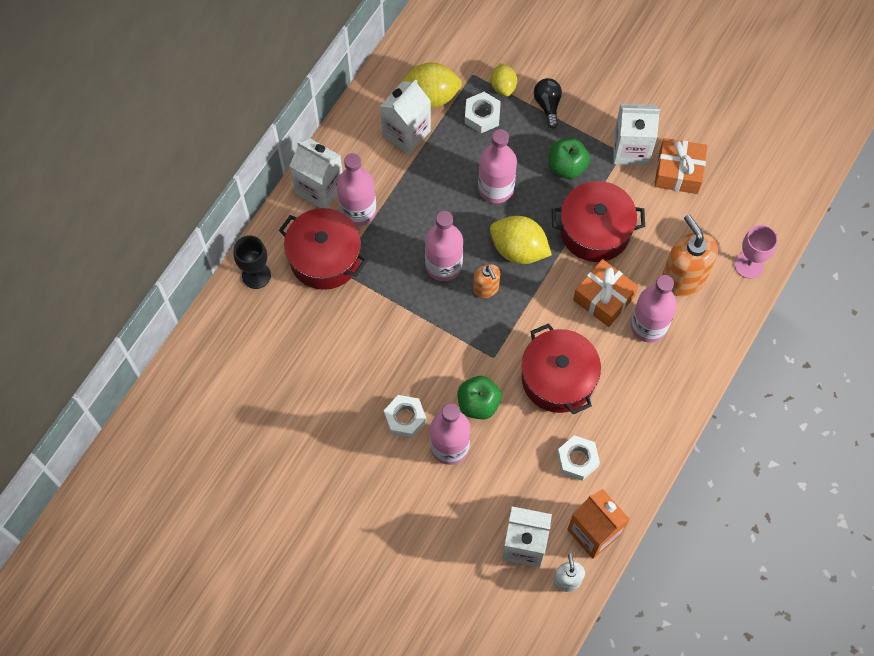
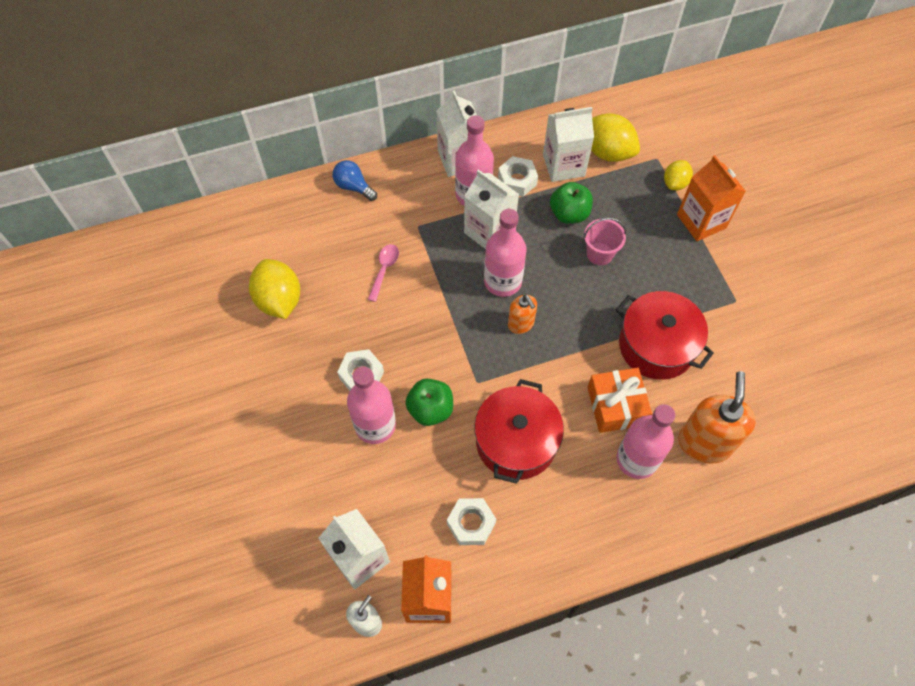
camera: 40 degrees right, 5 degrees down
black goblet [234,235,271,289] -> blue light bulb [333,160,377,201]
red pot [279,208,367,290] -> none
white nut [465,92,501,133] -> white nut moved to [498,156,538,197]
orange soap dispenser [473,264,500,298] -> orange soap dispenser turned 45 degrees counterclockwise [508,295,537,334]
pink bottle [478,129,517,203] -> pink bucket [584,218,626,265]
yellow lemon [490,216,552,264] -> yellow lemon moved to [249,259,300,319]
black light bulb [534,78,562,129] -> orange carton [677,155,746,241]
green apple [548,138,590,179] -> green apple moved to [550,182,593,224]
white carton [614,104,660,166] -> white carton moved to [464,169,519,249]
orange gift [654,138,707,194] -> none
pink goblet [735,225,778,279] -> none
none -> pink spoon [368,244,399,302]

